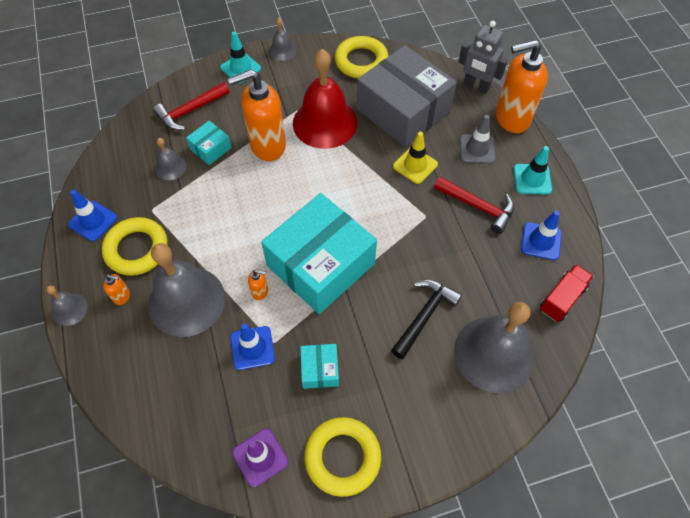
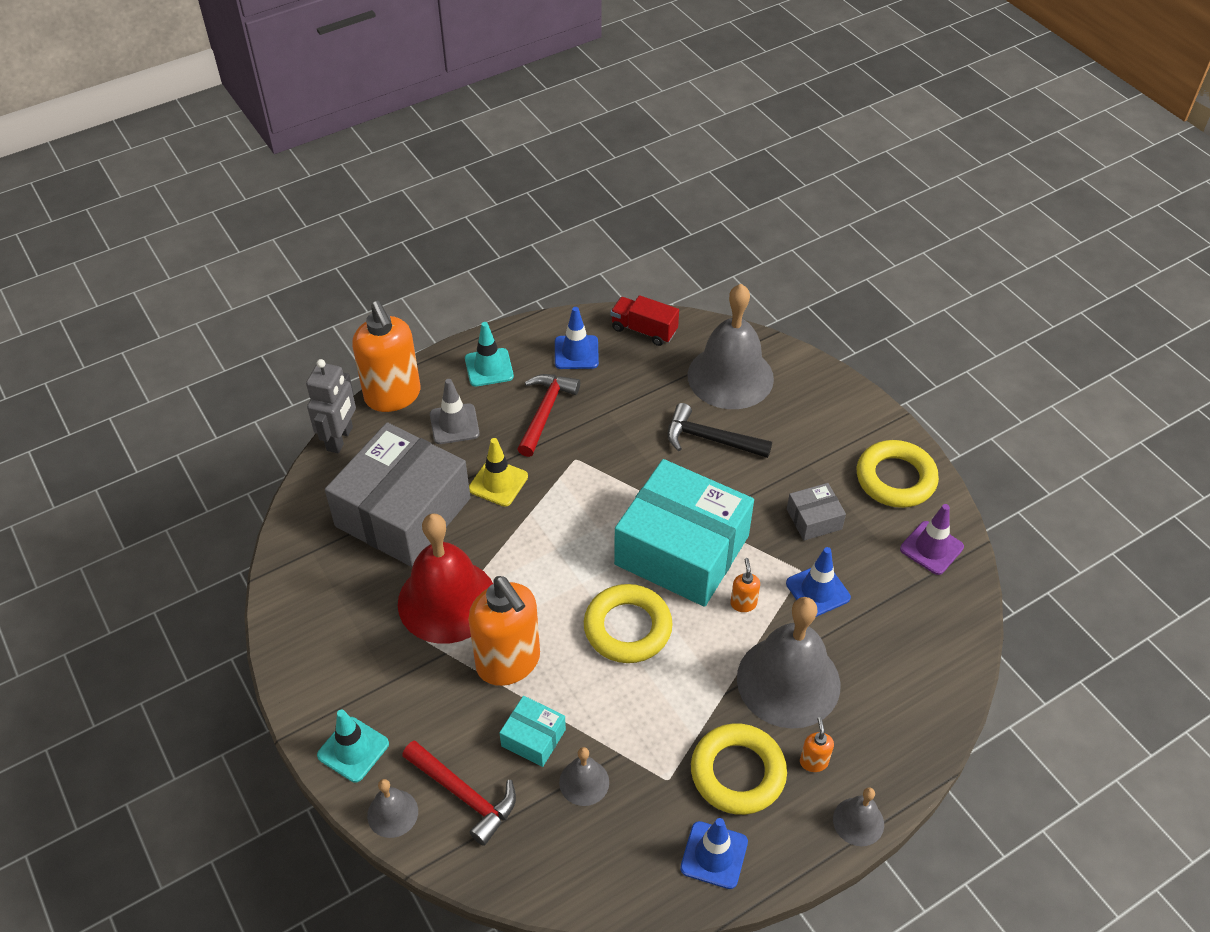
camera: 105 degrees left, 10 degrees down
grey bell [269,18,296,61] -> grey bell moved to [367,779,418,838]
turquoise box [300,344,339,389] -> grey box [787,483,846,541]
yellow ring [335,36,389,78] -> yellow ring moved to [584,584,673,663]

